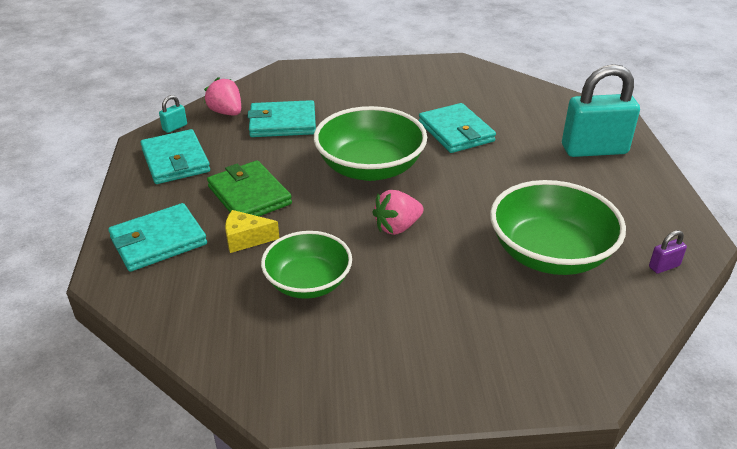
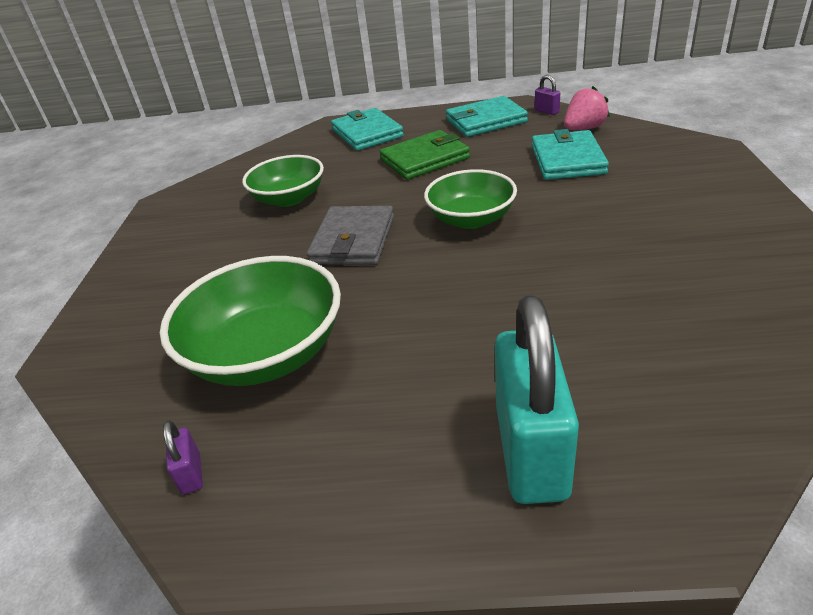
camera: 100 degrees right, 0 degrees up
turquoise padlock [159,95,187,133] -> purple padlock [535,75,560,115]
yellow cheese [225,210,279,253] -> none
green bowl [314,106,427,181] -> green bowl [424,169,517,229], size x0.66
pink strawberry [372,190,424,235] -> grey wallet [307,206,394,265]
turquoise wallet [419,103,496,153] -> none

